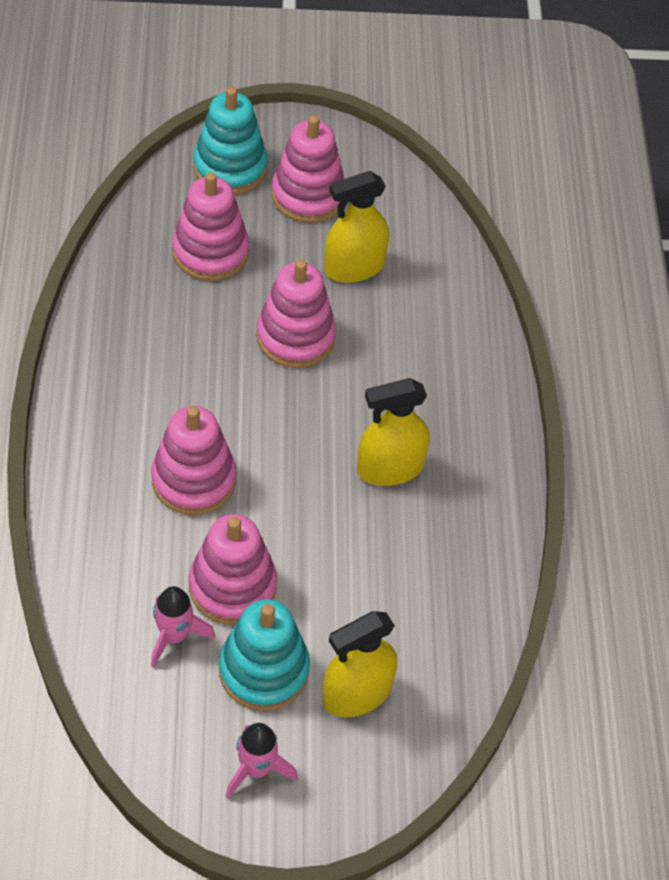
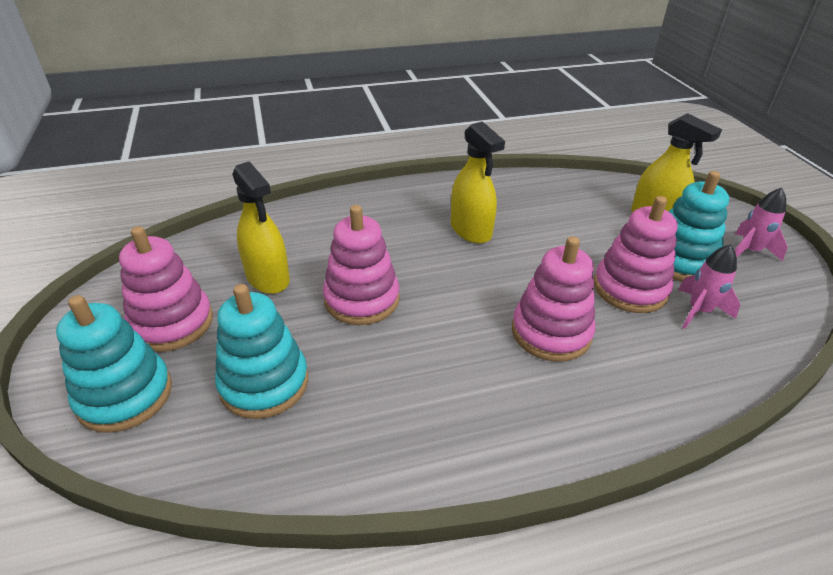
camera: 100 degrees left, 15 degrees down
pink stacking toy [172,172,249,281] -> turquoise stacking toy [215,284,308,419]

